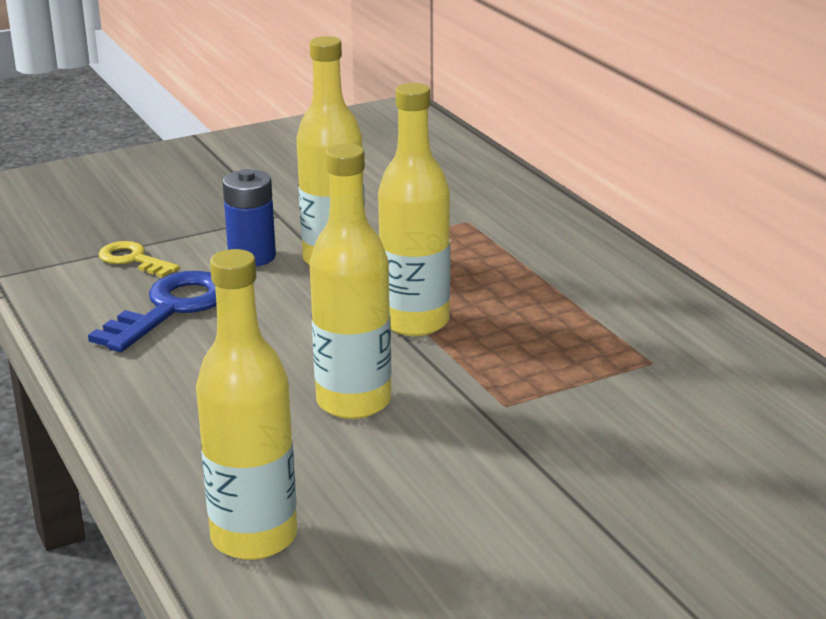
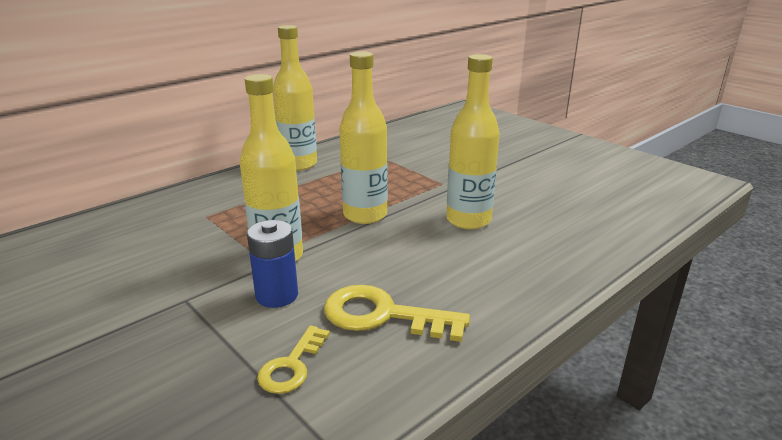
camera: 105 degrees left, 0 degrees up
blue key [88,271,217,352] -> yellow key [324,285,470,342]
yellow bottle [196,249,297,560] -> yellow bottle moved to [273,25,317,171]

